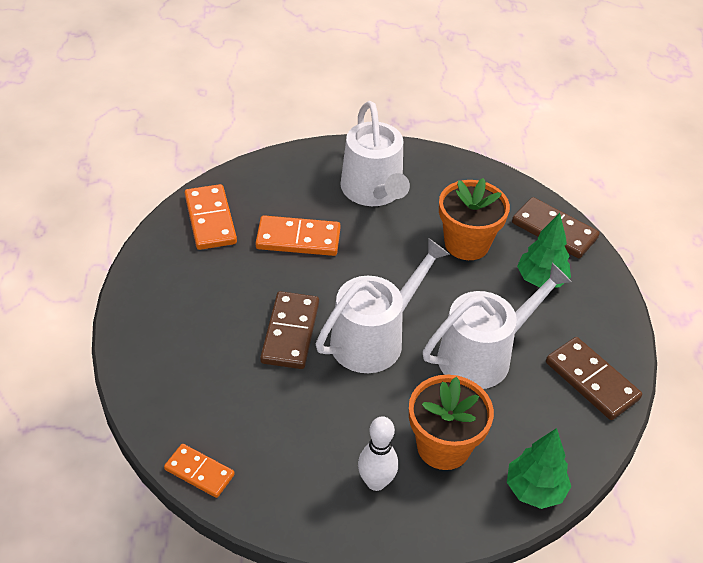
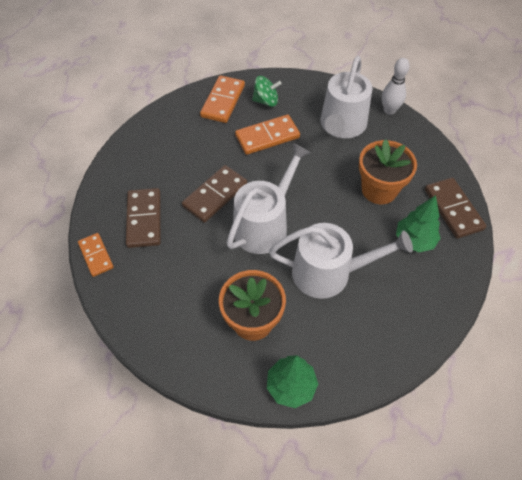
camera: 35 degrees right, 10 degrees up
orange domino [256,215,341,256] -> orange domino turned 60 degrees counterclockwise [235,114,300,155]
white watering can [316,238,450,373] -> white watering can turned 45 degrees counterclockwise [227,143,311,254]
white bowling pin [358,416,398,491] -> white bowling pin moved to [382,58,410,115]
brown domino [546,337,642,420] -> brown domino moved to [126,188,161,248]
none -> green spinning top [252,76,282,107]

